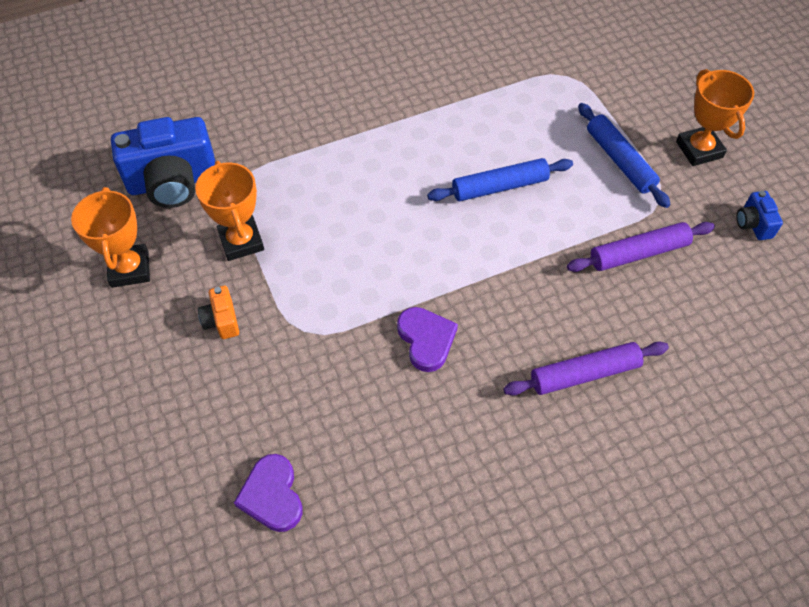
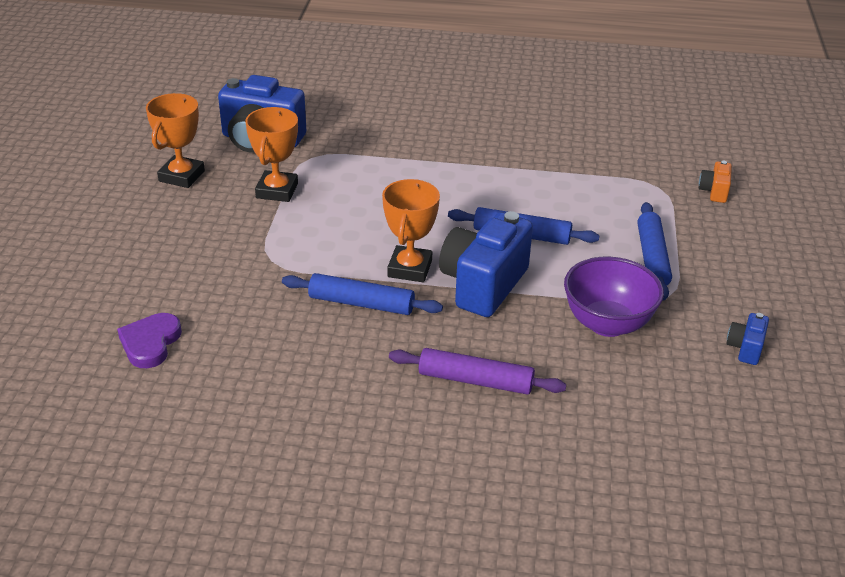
camera: 30 degrees right, 20 degrees down
orange camera [198,286,239,339] -> orange camera moved to [699,161,732,203]
purple heart [397,307,458,372] -> blue rolling pin [282,273,443,315]
purple rolling pin [567,222,715,272] -> purple bowl [564,257,664,337]
orange trophy [676,69,754,166] -> orange trophy moved to [382,179,440,282]
none -> blue camera [439,211,533,317]

